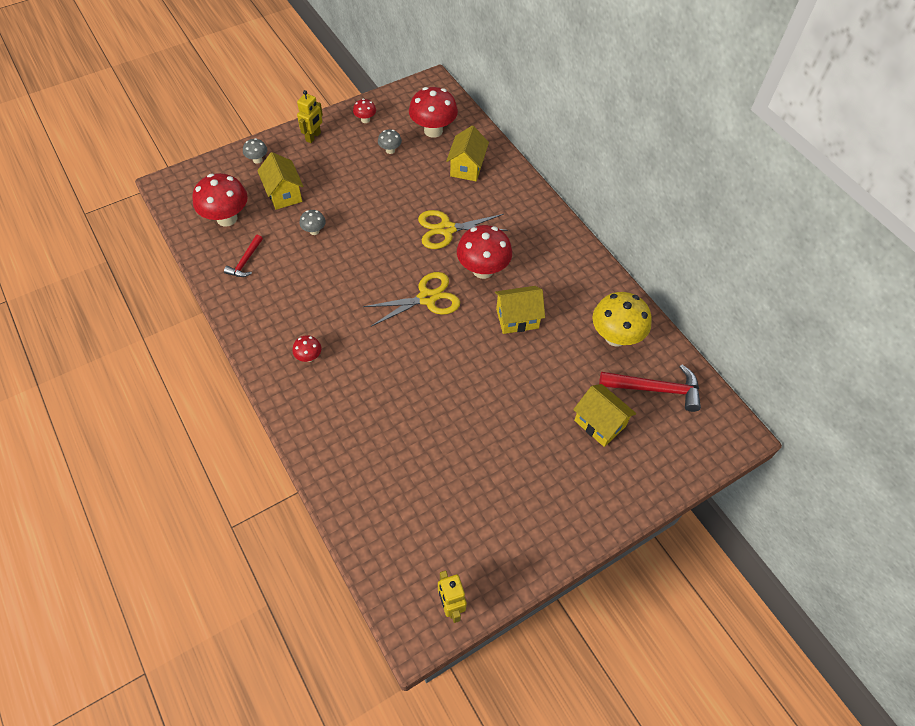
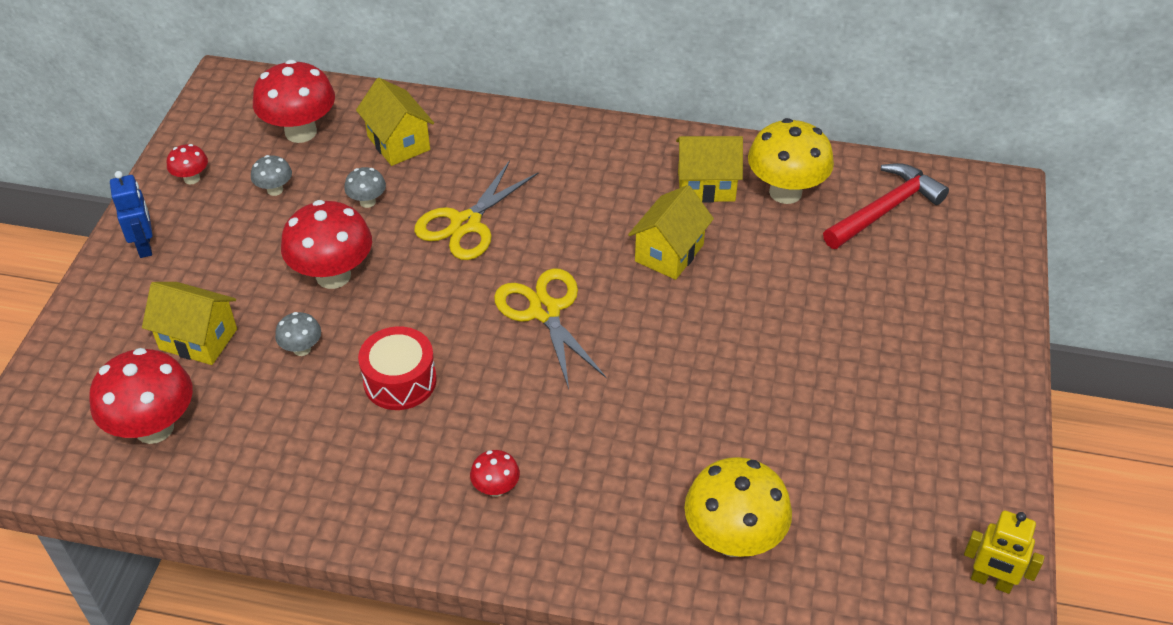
camera: 45 degrees left, 10 degrees down
red hammer [224,235,263,277] -> none
grey mushroom [243,138,267,164] -> grey mushroom moved to [344,167,386,208]
yellow robot [297,90,323,143] -> blue robot [110,171,153,258]
yellow scissors [363,272,460,326] -> yellow scissors turned 45 degrees counterclockwise [494,268,607,389]
red mushroom [457,225,512,279] -> red mushroom moved to [281,200,372,289]
yellow house [573,384,637,447] -> yellow house moved to [676,136,743,203]
none -> red drum [358,326,437,410]
none -> yellow mushroom [684,457,792,557]

